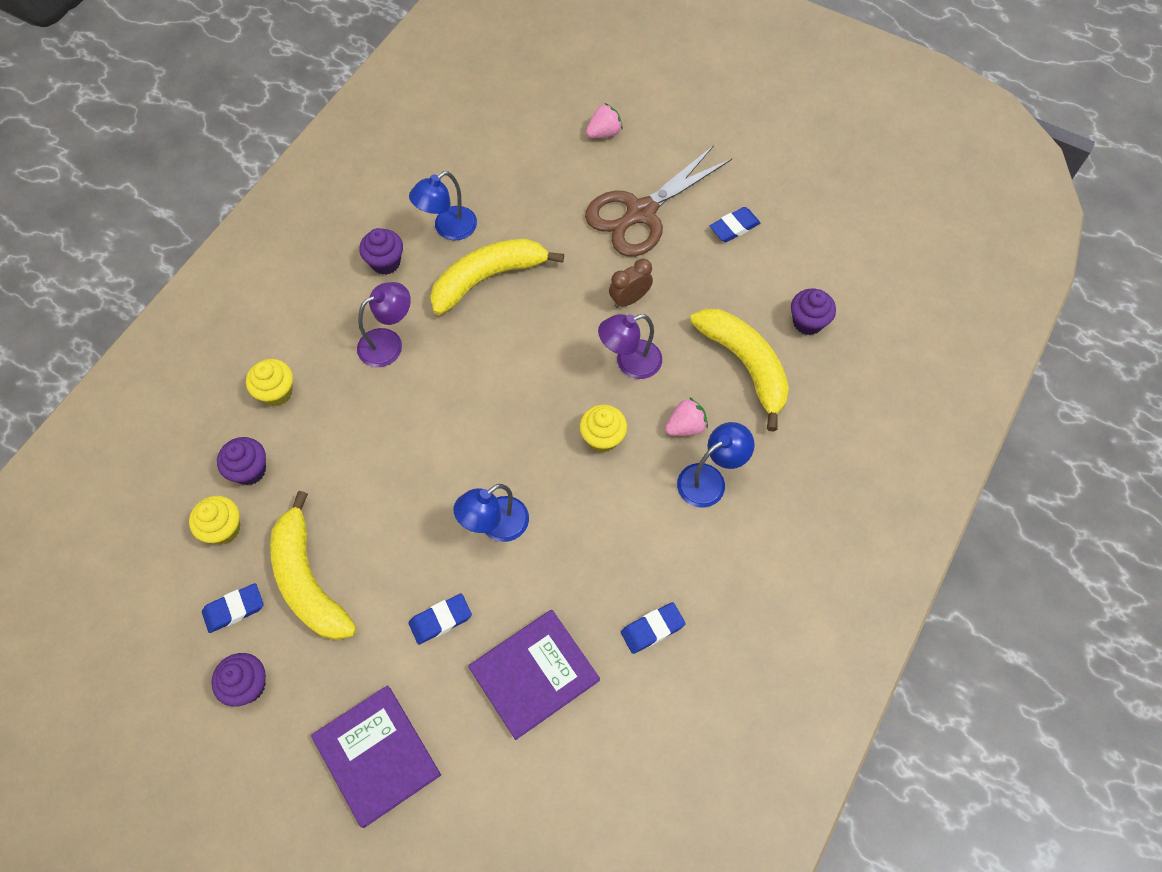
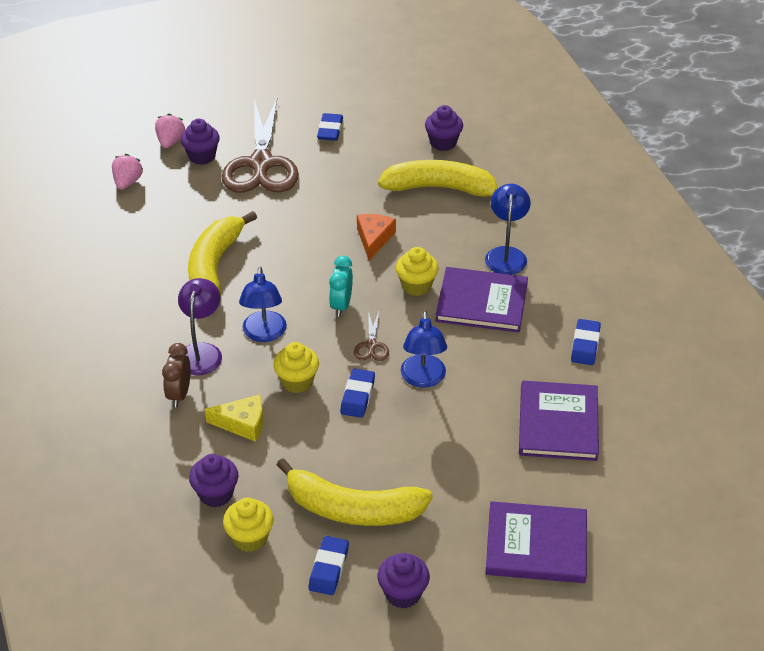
camera: 50 degrees left, 20 degrees down
yellow cupcake [246,359,293,406] -> yellow cupcake moved to [273,342,319,393]
purple cupcake [359,228,403,275] -> purple cupcake moved to [181,119,220,165]
blue lamp [409,171,477,241] -> blue lamp moved to [239,267,287,342]
blue eraser [409,593,472,645] -> blue eraser moved to [340,368,375,418]
purple lamp [598,314,662,379] -> orange cheese [357,214,396,260]
brown clock [609,258,653,308] -> brown clock moved to [162,343,191,407]
pink strawberry [665,397,708,436] -> pink strawberry moved to [112,154,143,190]
none -> yellow cheese [205,395,263,442]
none -> turquoise clock [329,256,353,317]
none -> brown scissors [354,311,389,361]
none -> purple book [435,267,528,332]

